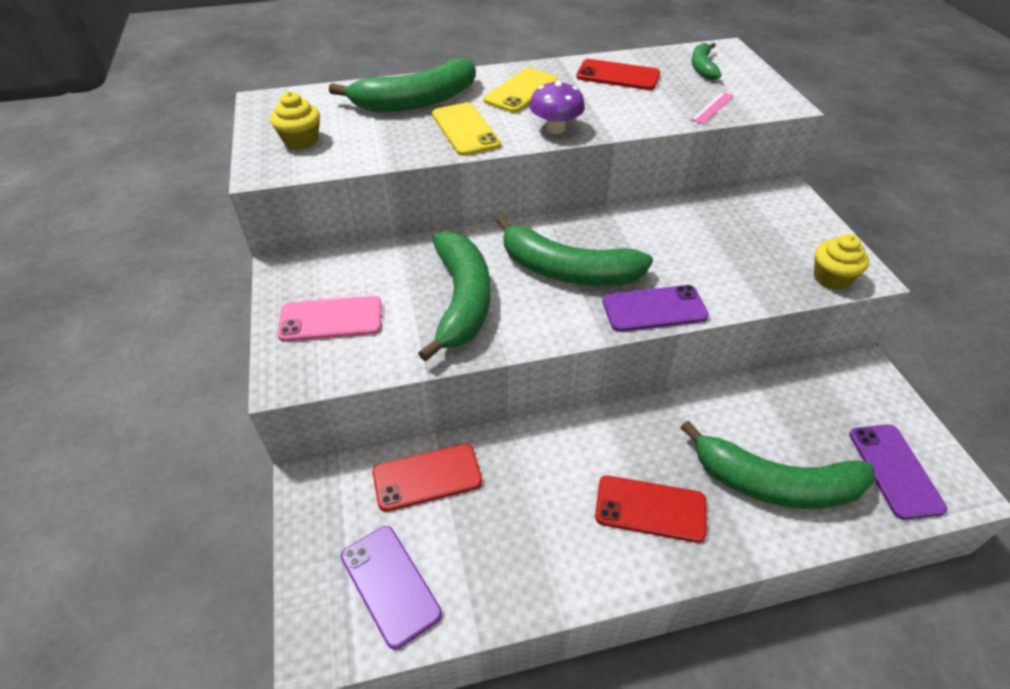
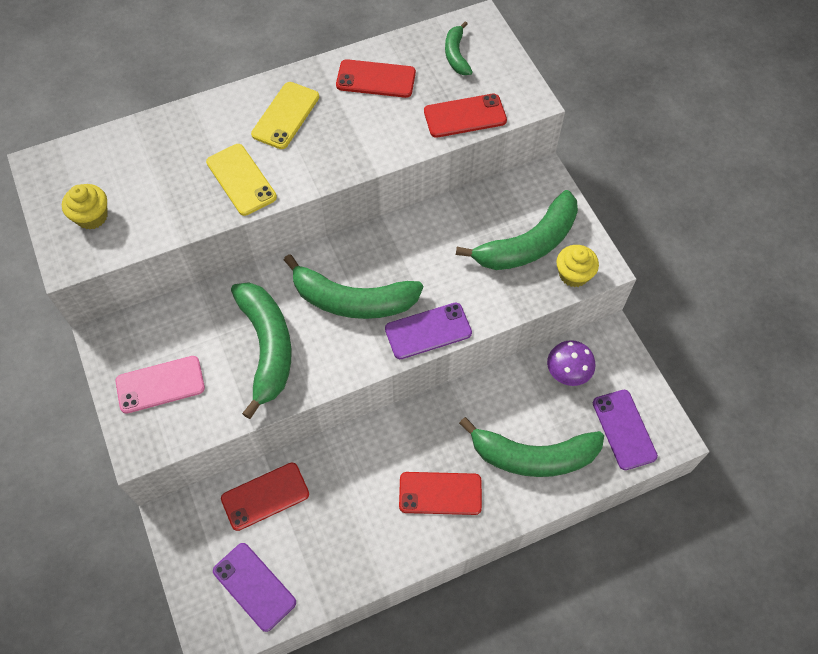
camera: 10 degrees left, 15 degrees up
green banana [329,58,476,112] -> green banana moved to [456,190,578,270]
purple mushroom [529,80,585,134] -> purple mushroom moved to [547,340,595,386]
pink ruler [691,92,733,124] -> red phone [424,94,507,138]

